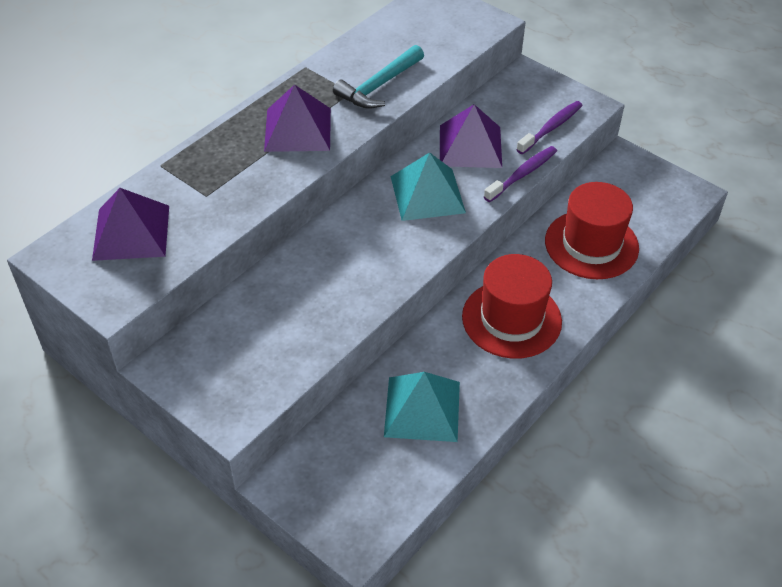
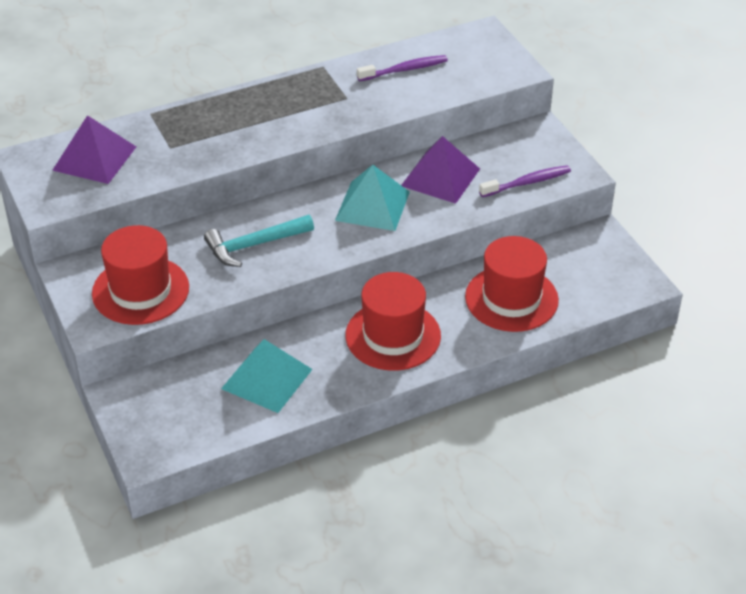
camera: 25 degrees right, 5 degrees down
purple pyramid [264,85,331,152] -> none
turquoise hammer [333,45,424,109] -> turquoise hammer moved to [204,215,314,267]
purple toothbrush [484,146,557,202] -> purple toothbrush moved to [357,55,448,81]
none -> red hat [92,225,189,325]

